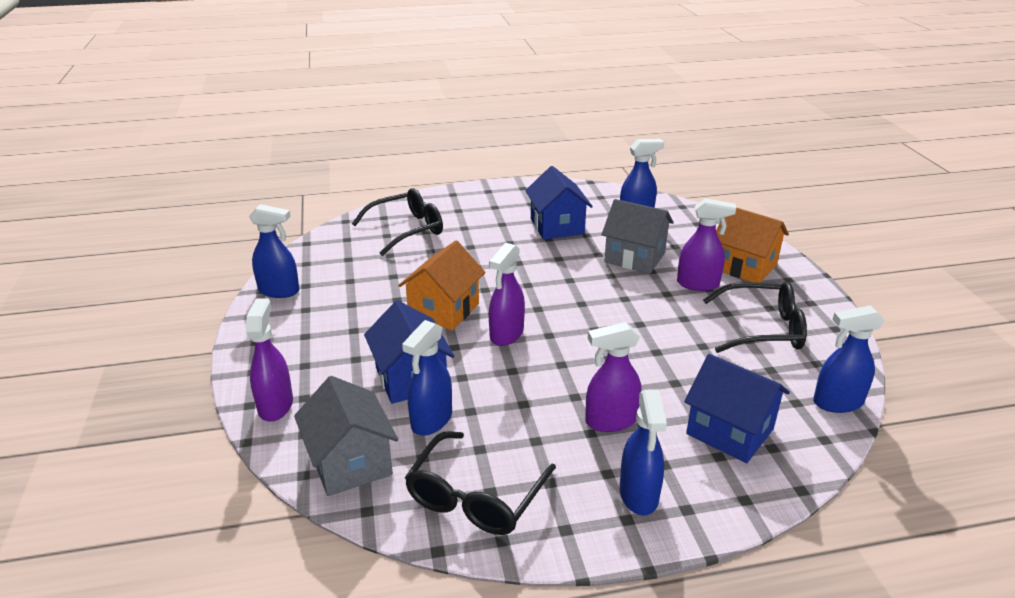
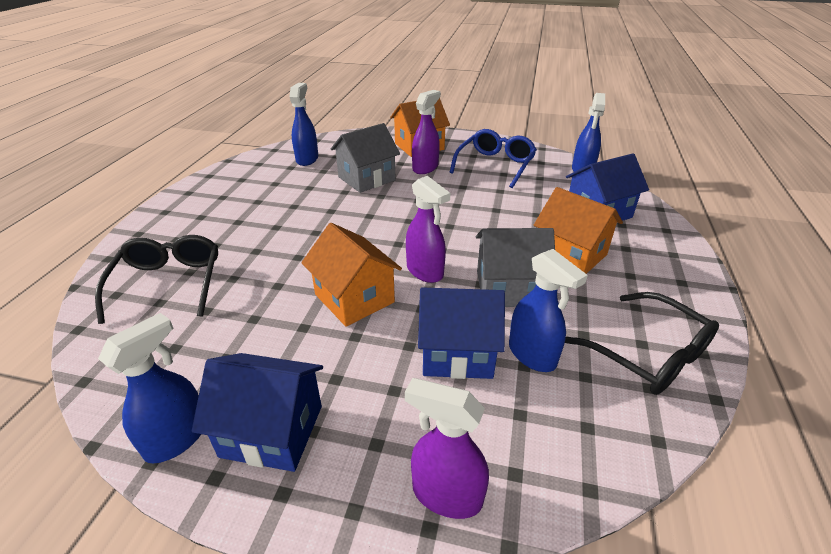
camera: 65 degrees left, 5 degrees up
grey house [294,376,398,496] -> grey house moved to [476,228,555,307]
blue house [525,166,593,240] -> blue house moved to [192,353,323,472]
purple spray bottle [585,322,641,432] -> orange house [534,187,623,274]
blue spray bottle [619,389,667,516] -> none
black glasses [703,282,807,353] -> blue glasses [450,129,537,188]

